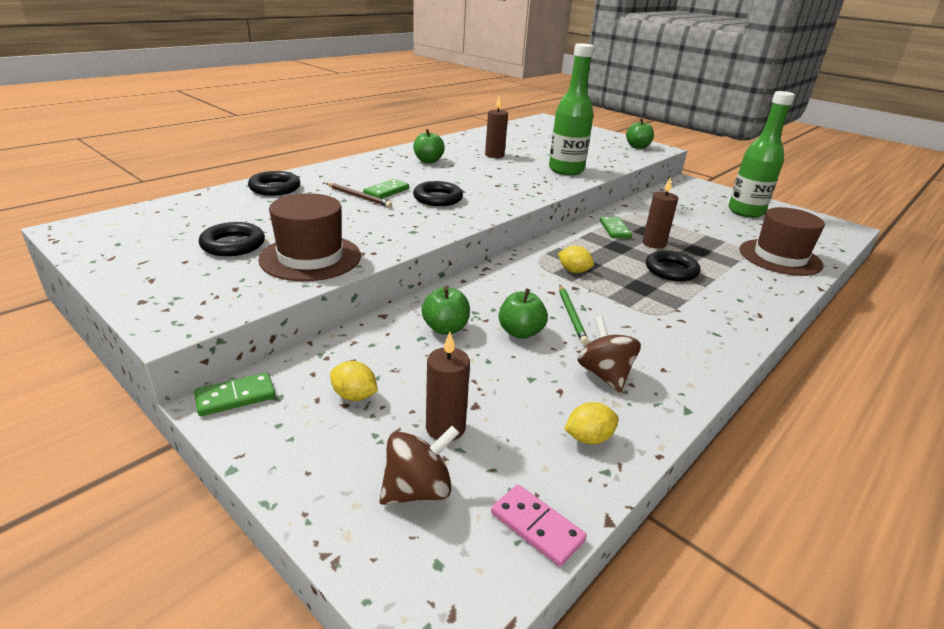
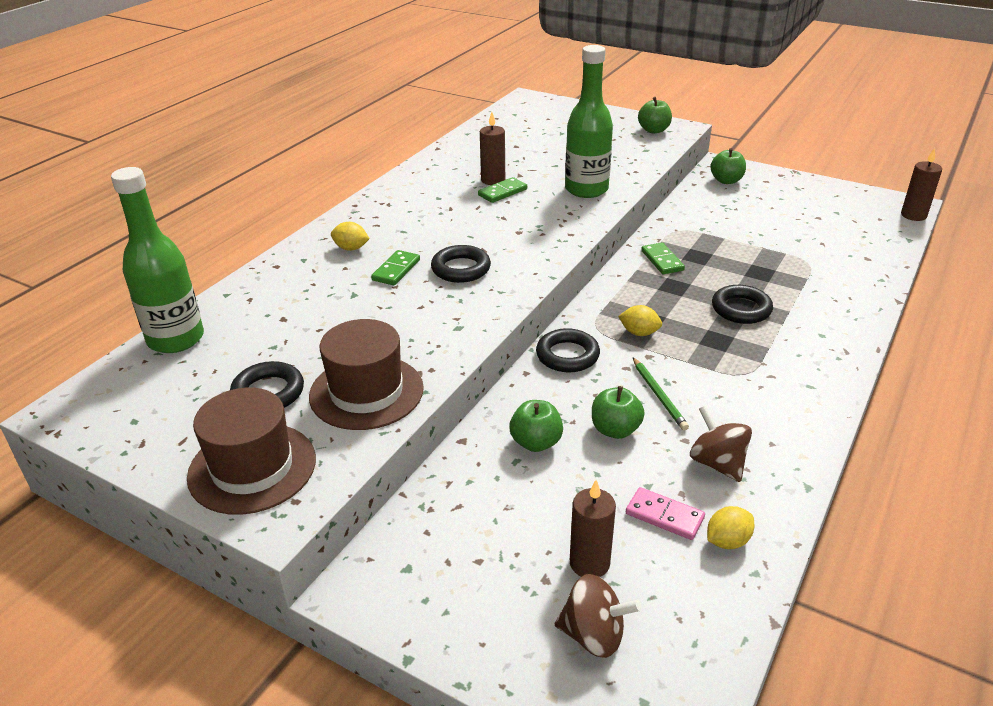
camera: 10 degrees left, 5 degrees up
green domino [194,373,276,416] -> green domino moved to [478,177,527,203]
black ring [248,171,300,196] -> black ring moved to [536,328,600,372]
brown pencil [326,183,392,207] -> none
yellow lemon [330,361,378,401] -> yellow lemon moved to [331,222,370,251]
brown spinning top [380,426,459,505] -> brown spinning top turned 60 degrees clockwise [555,574,642,658]
green apple [413,129,445,163] -> green apple moved to [710,148,746,184]
pink domino [491,484,587,567] -> pink domino moved to [626,487,705,540]
brown candle [643,177,678,249] -> brown candle moved to [901,148,942,221]
green bottle [728,91,795,218] -> green bottle moved to [111,167,204,353]
brown hat [739,207,825,276] -> brown hat moved to [187,388,316,515]

